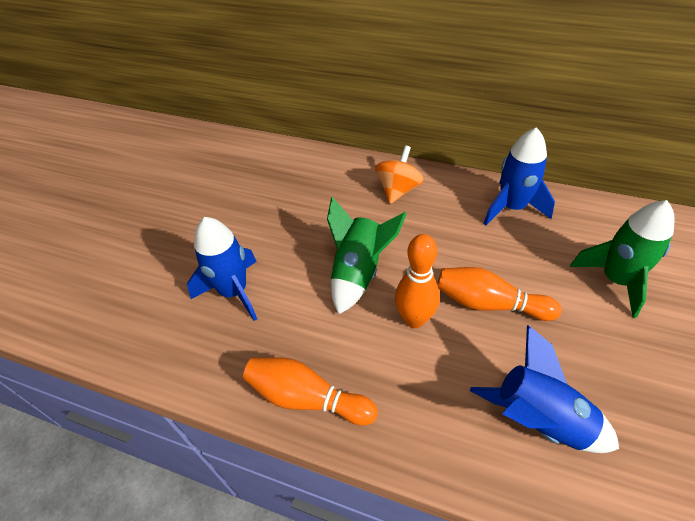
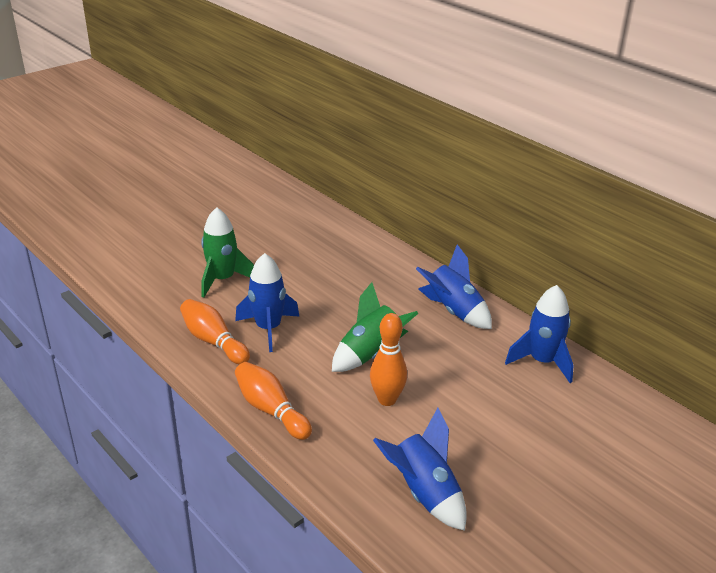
camera: 25 degrees right, 15 degrees down
orange spinning top [375,145,424,204] -> blue rocket [416,244,492,329]
orange bowling pin [437,267,562,321] -> orange bowling pin moved to [180,299,250,365]
green rocket [570,200,674,318] -> green rocket moved to [201,207,254,298]

